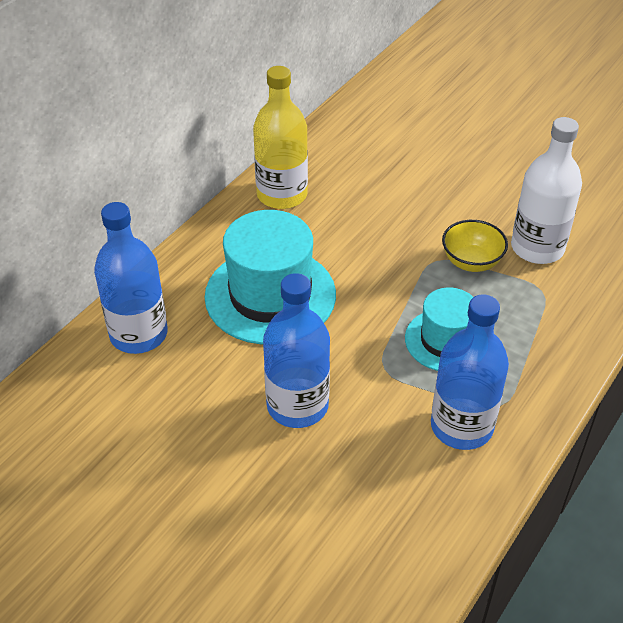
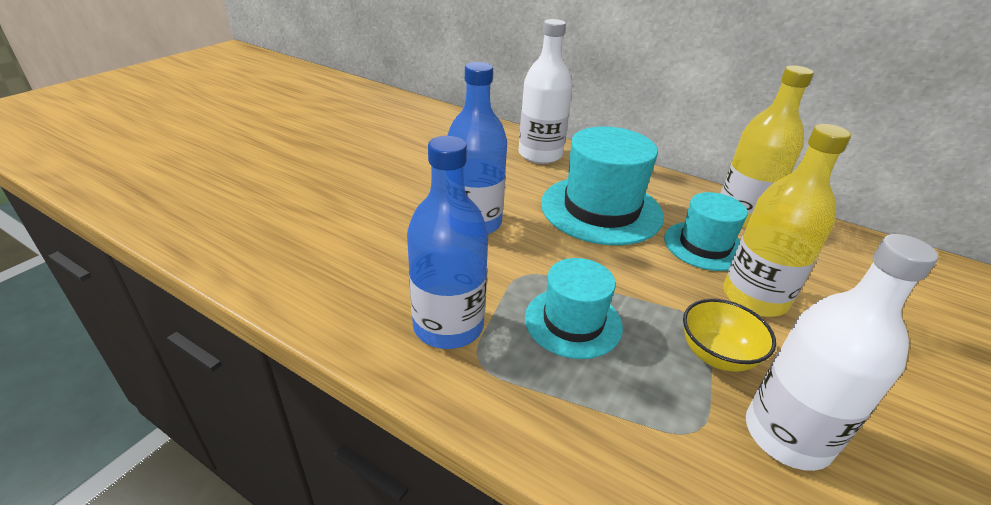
camera: 85 degrees right, 10 degrees down
blue bottle [94,202,168,354] -> white bottle [519,19,573,164]
none -> turquoise hat [664,192,748,271]
none -> yellow bottle [723,124,851,317]

